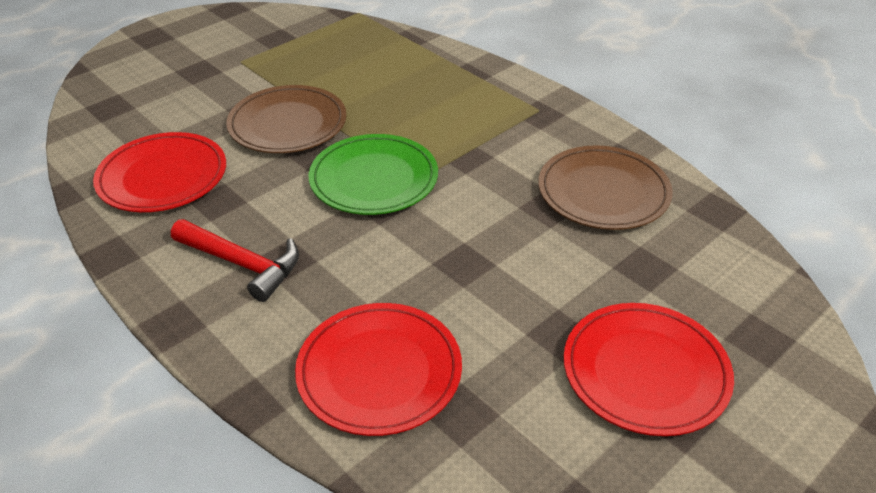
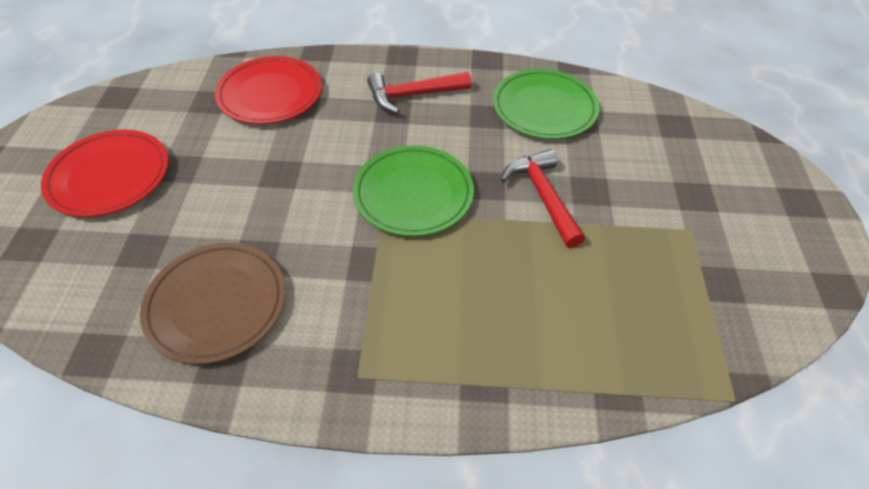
camera: 135 degrees right, 10 degrees up
red plate [93,132,226,212] -> green plate [493,69,599,139]
brown plate [226,85,347,153] -> red hammer [501,149,585,248]

